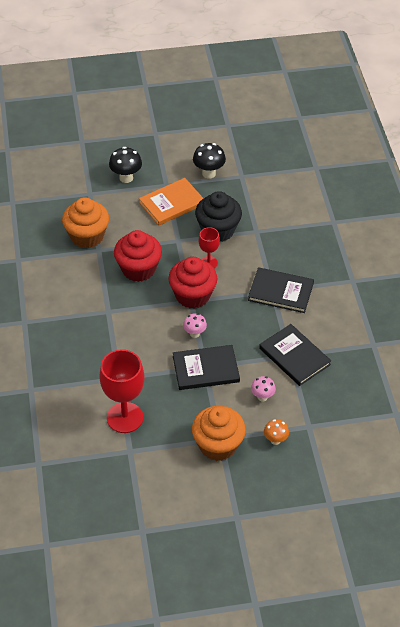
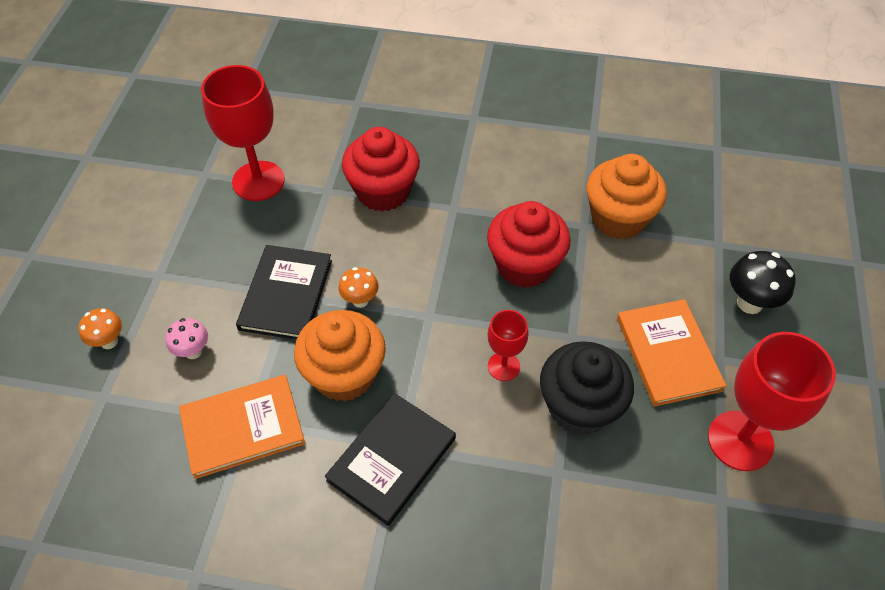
camera: 110 degrees right, 5 degrees up
red cupcake [168,257,217,309] -> red cupcake moved to [342,127,420,212]
pink mushroom [183,313,207,338] -> orange mushroom [339,267,378,308]
orange cupcake [192,406,246,461] -> orange cupcake moved to [294,310,386,402]
black mushroom [193,143,226,178] -> red goblet [708,332,836,471]
black book [259,324,331,386] -> orange book [179,375,305,479]

